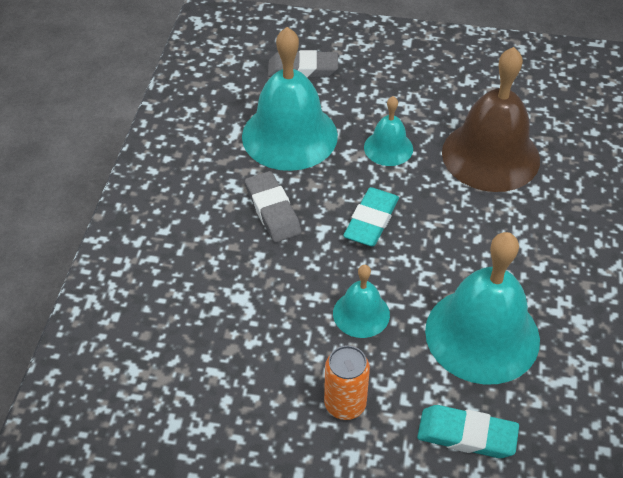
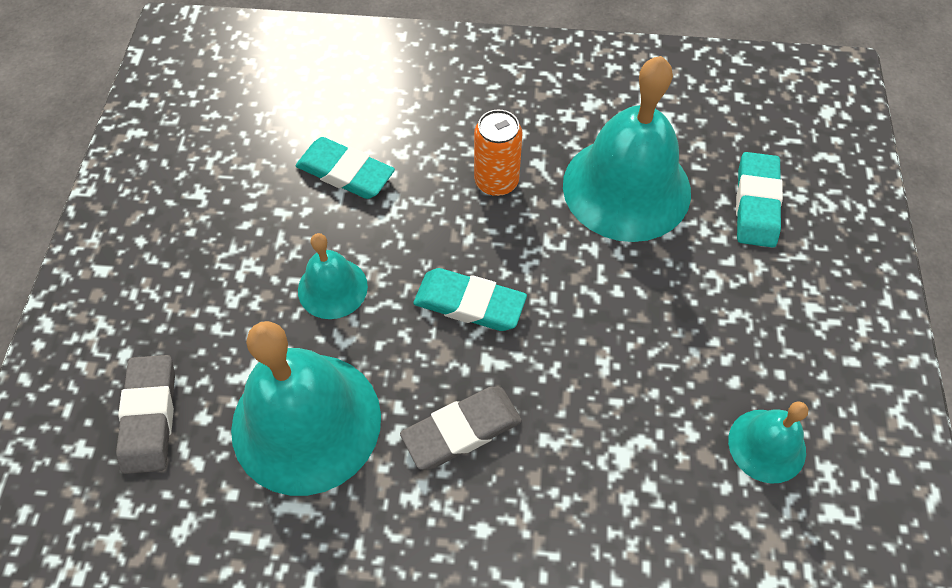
camera: 95 degrees left, 10 degrees up
orange can [324,345,370,420] -> orange can moved to [474,109,523,196]
turquoise bell [333,265,390,338] -> turquoise bell moved to [728,402,808,484]
brown bell [442,47,540,192] -> turquoise eraser [295,137,395,199]

